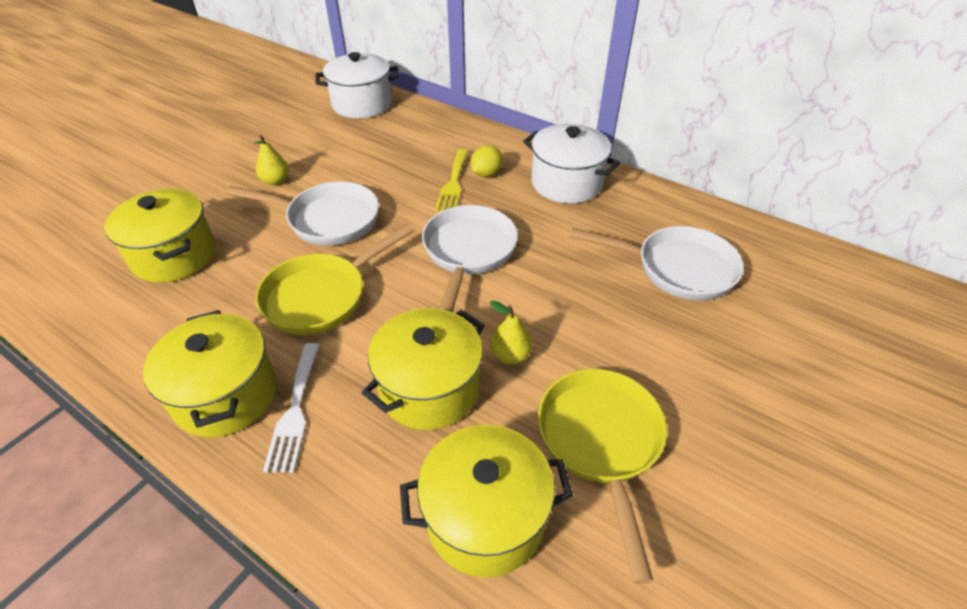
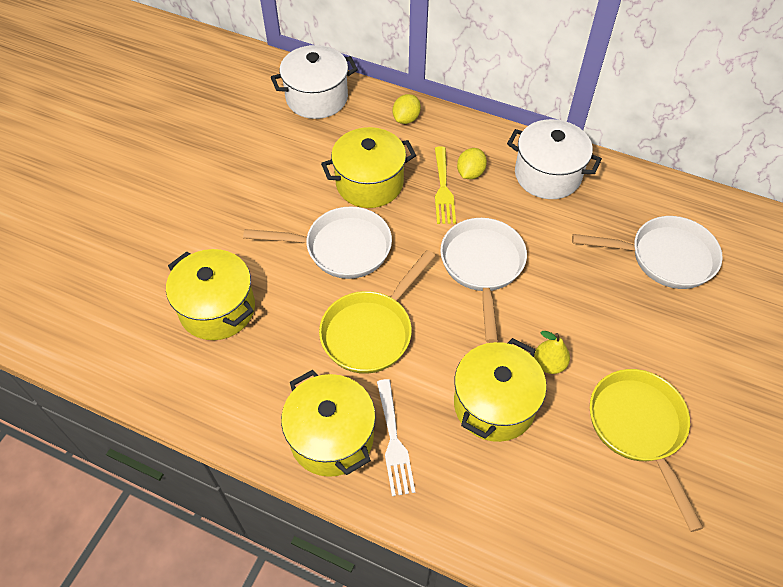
camera: 10 degrees left, 10 degrees up
yellow pear [255,135,289,185] -> none
yellow pot [400,425,573,577] -> yellow pot moved to [321,127,416,208]
none -> yellow lemon [393,94,421,124]

